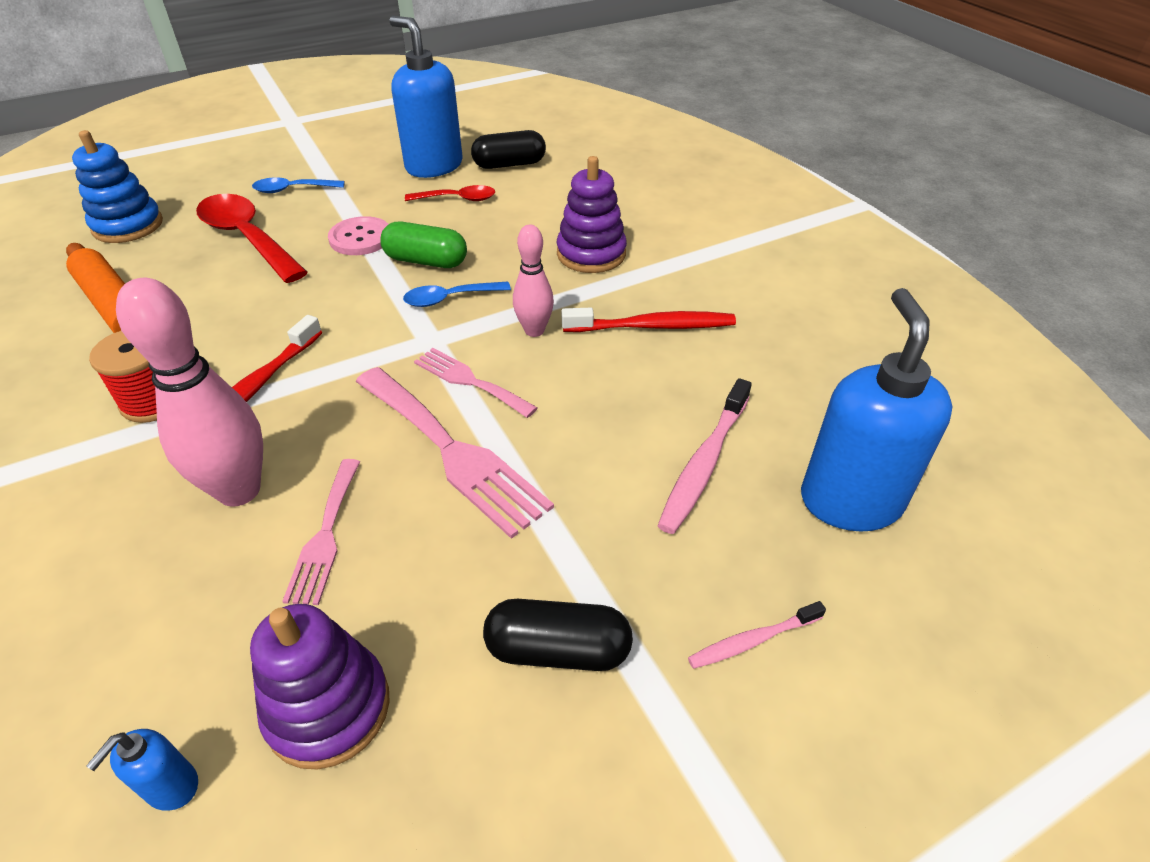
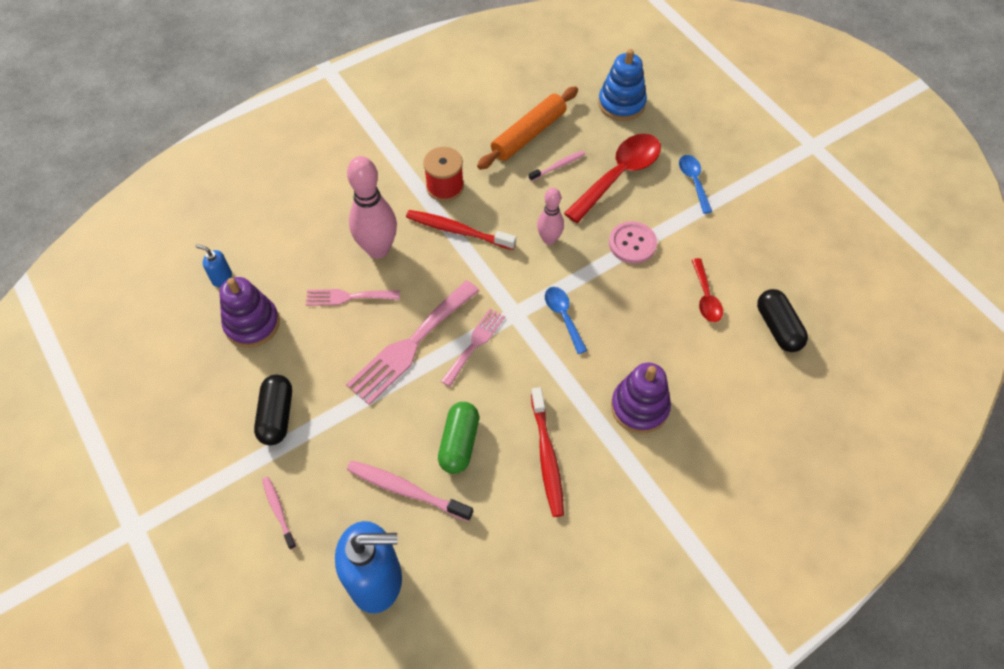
camera: 85 degrees right, 15 degrees up
green capsule [380,222,467,268] -> green capsule moved to [438,402,479,474]
blue soap dispenser [389,16,462,178] -> none
pink bowling pin [513,225,554,337] -> pink bowling pin moved to [537,188,564,245]
none -> pink toothbrush [529,151,585,181]

